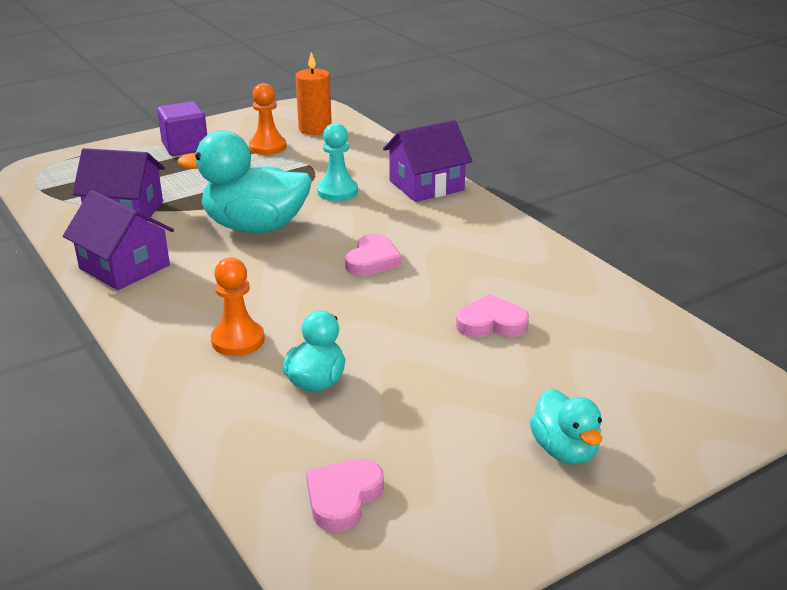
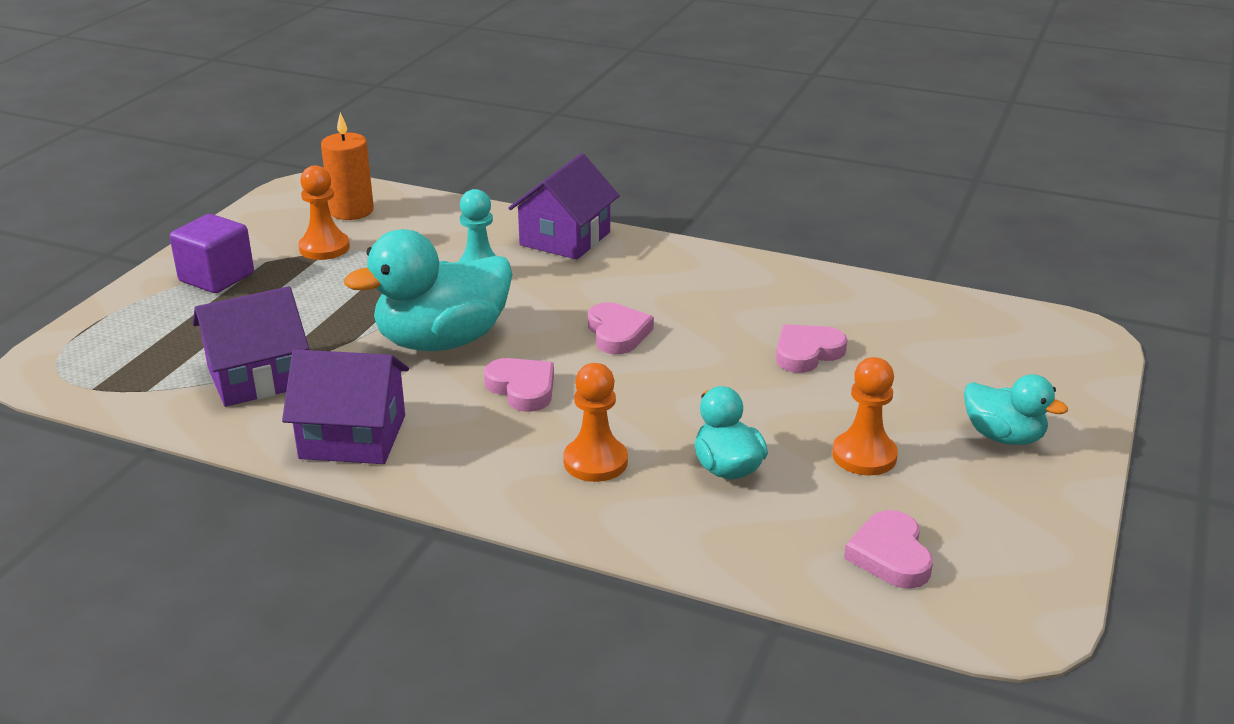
camera: 35 degrees left, 0 degrees up
none -> pink heart [484,358,554,412]
none -> orange pawn [832,357,898,475]

